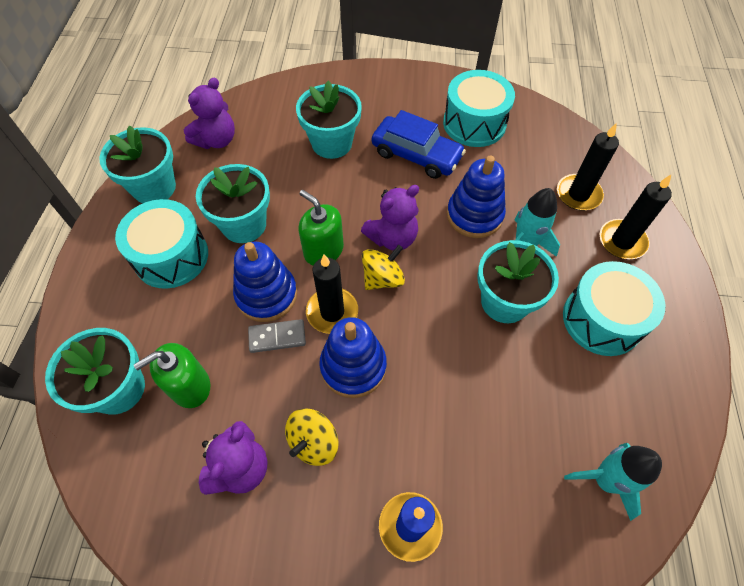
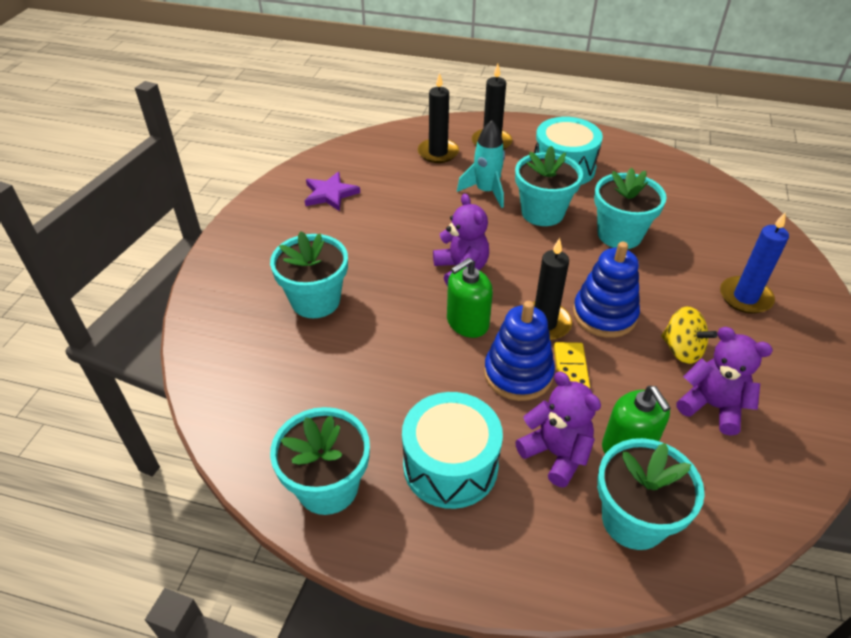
camera: 80 degrees left, 15 degrees down
purple teddy bear [184,78,235,149] -> purple teddy bear moved to [515,371,601,488]
turquoise flower pot [196,164,270,243] -> turquoise flower pot moved to [594,168,667,249]
grey domino [248,319,306,353] -> yellow domino [554,342,590,389]
yellow spinning top [362,245,405,290] -> none
blue car [372,110,466,179] -> none
turquoise drum [443,70,515,147] -> purple star [305,172,360,211]
blue stacking toy [447,156,506,238] -> none
turquoise rocket [564,443,662,521] -> none

